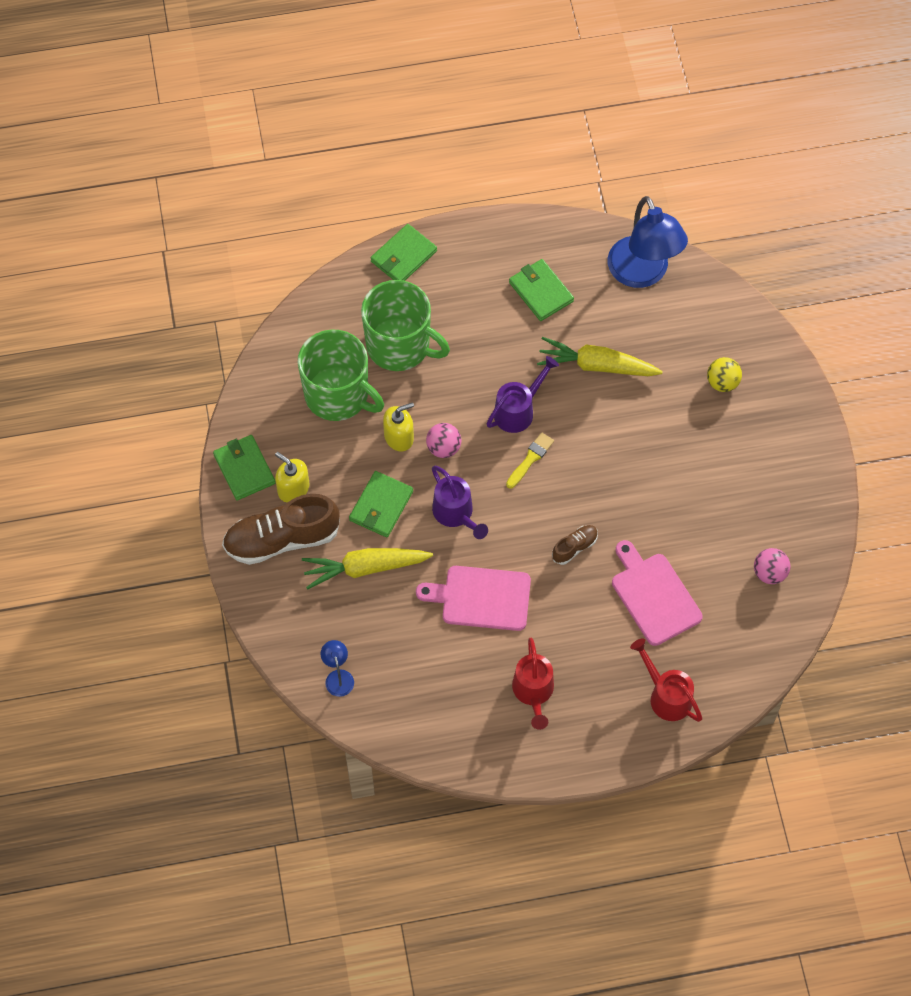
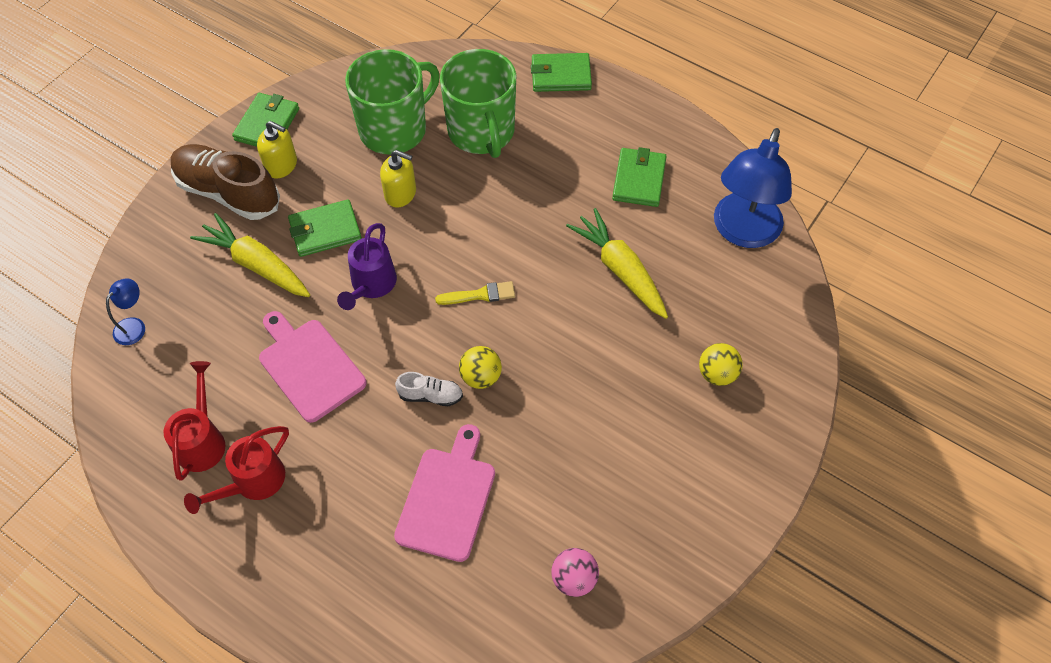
camera: 45 degrees right, 5 degrees down
yellow soap dispenser [275,452,309,503] -> yellow soap dispenser turned 120 degrees clockwise [257,121,297,178]
green mug [298,330,384,421] -> green mug turned 120 degrees counterclockwise [345,49,440,155]
pink ball [426,423,461,458] -> none
purple watering can [486,356,559,433] -> none
brown shoe [552,525,598,565] -> white shoe [395,372,463,406]
red watering can [630,638,703,722] -> red watering can moved to [164,361,226,481]
none -> yellow ball [459,346,502,389]

